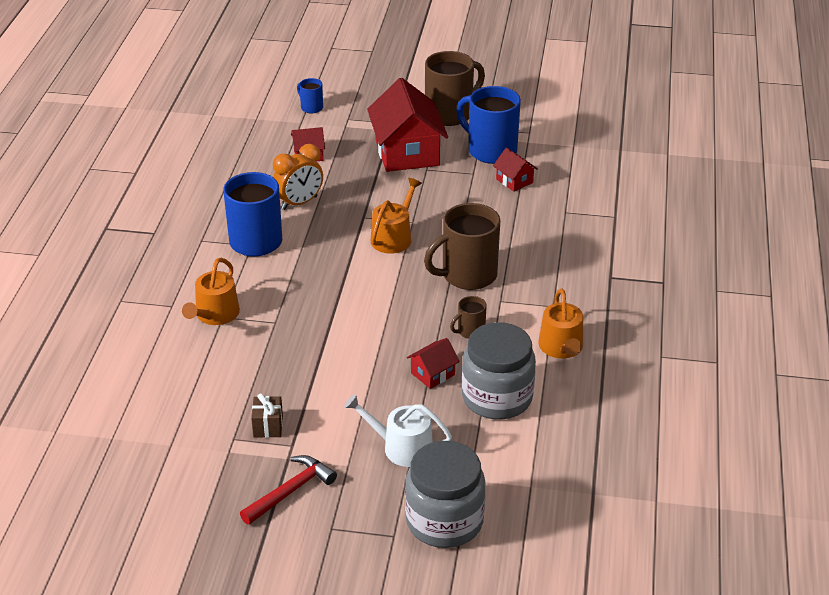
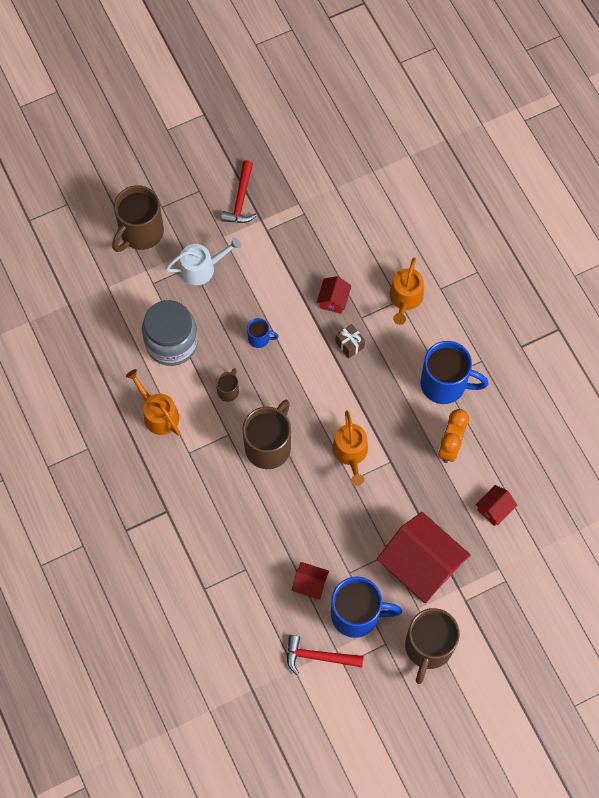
camera: 145 degrees right, 30 degrees up
orange watering can [182,258,240,325] -> orange watering can turned 150 degrees counterclockwise [390,258,424,325]
brown gift [251,394,283,438] -> brown gift moved to [335,324,365,359]
blue mug [297,78,323,113] -> blue mug moved to [247,318,279,348]
grey jar [405,441,486,548] -> brown mug [112,185,164,252]
red house [407,338,460,389] -> red house moved to [317,276,352,314]
none -> red hammer [287,635,364,675]

